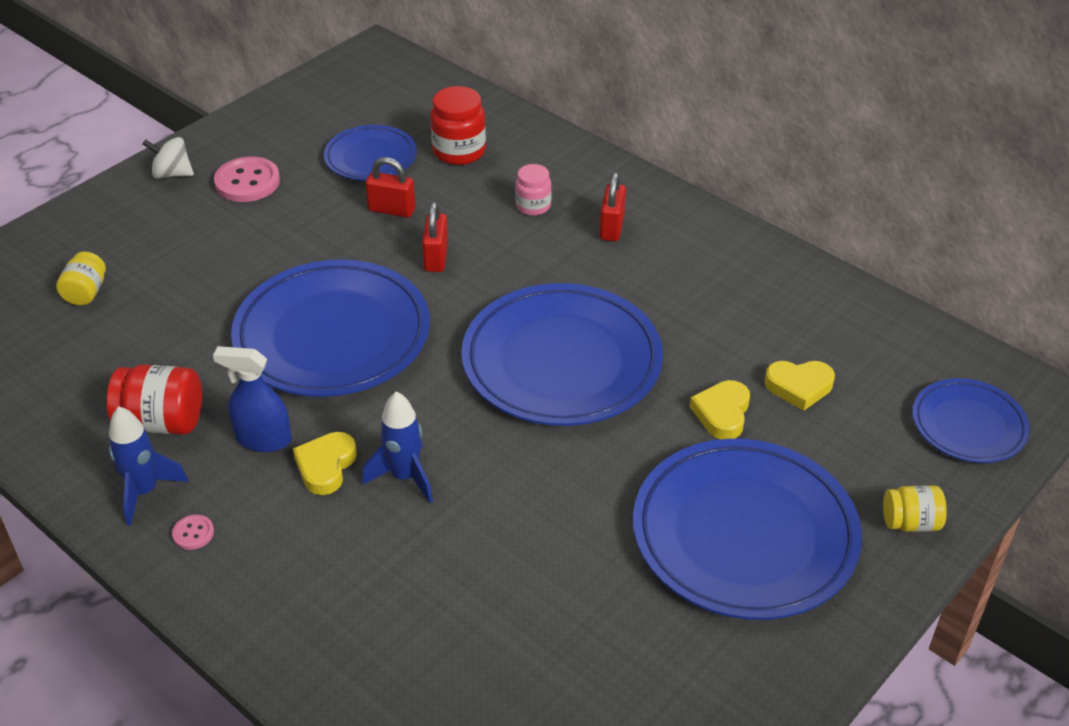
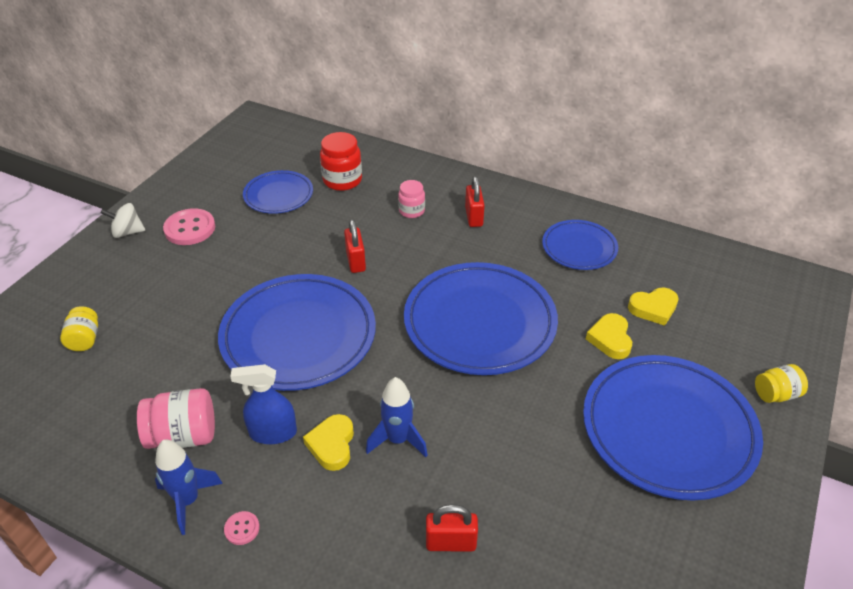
camera: 15 degrees left, 0 degrees up
red jar [107,364,202,435] -> pink jar [137,388,215,449]
red padlock [365,157,416,218] -> red padlock moved to [426,504,478,552]
blue plate [913,378,1030,463] -> blue plate moved to [542,220,618,270]

